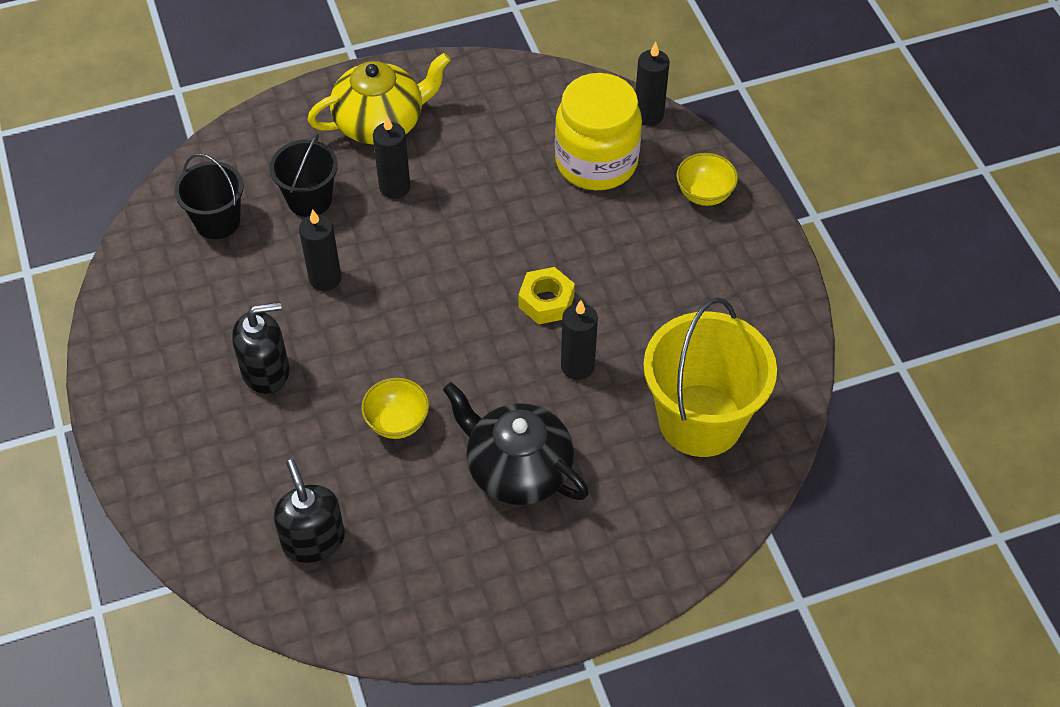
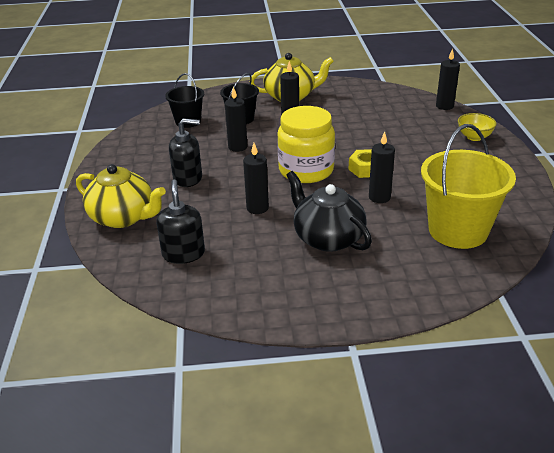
camera: 15 degrees right, 20 degrees down
yellow bowl [361,378,429,439] -> black candle [243,143,269,214]
yellow jar [555,73,642,190] -> yellow jar moved to [277,106,335,183]
none -> yellow teapot [76,164,166,228]

